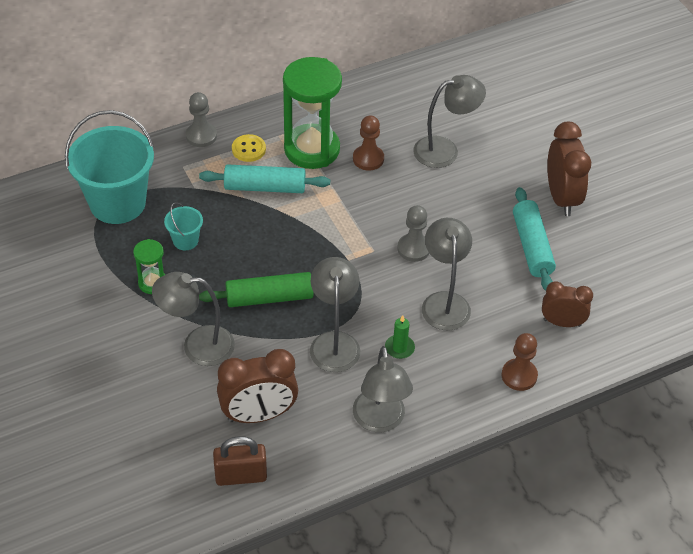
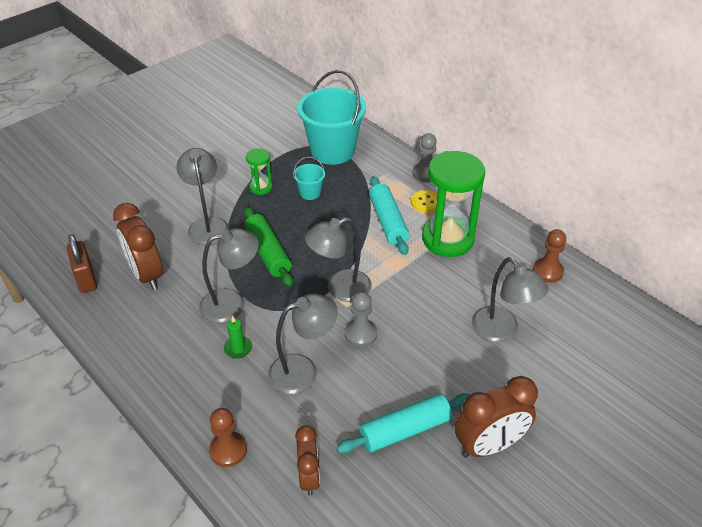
camera: 75 degrees right, 5 degrees down
brown pawn [353,115,384,171] -> brown pawn moved to [533,229,566,283]
grey lamp [353,346,413,432] -> grey lamp moved to [305,217,372,302]

